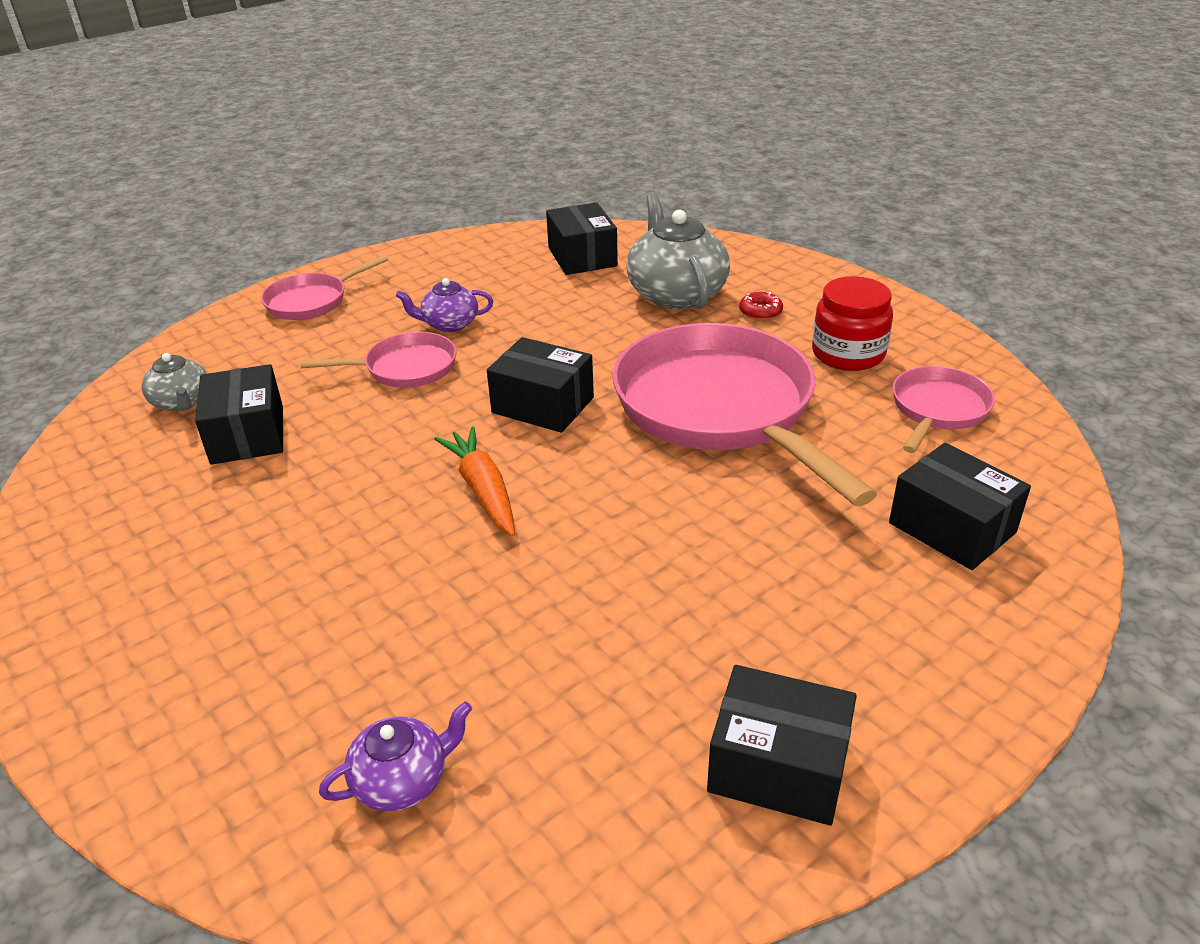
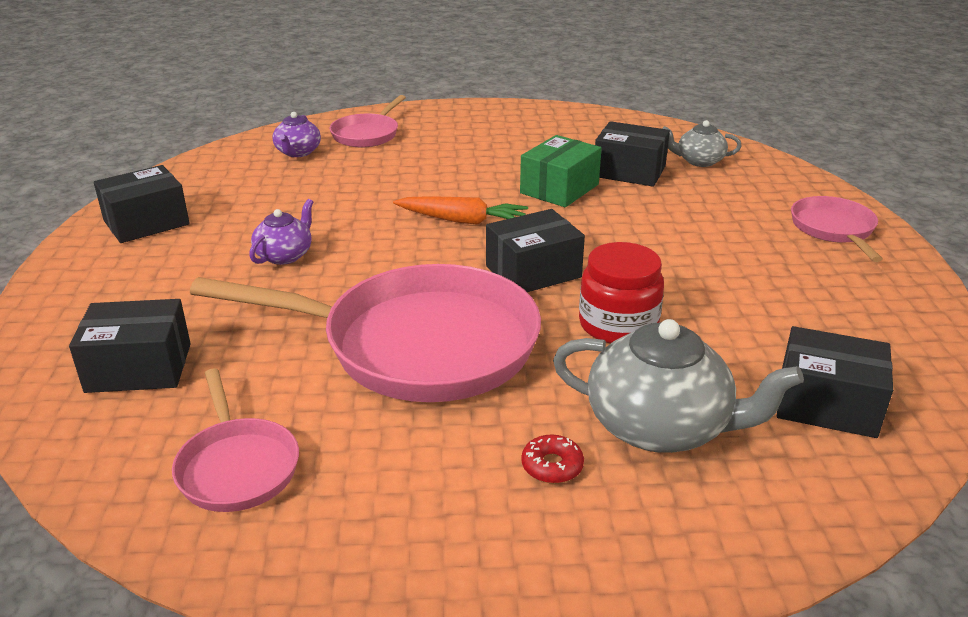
camera: 125 degrees right, 5 degrees down
pink pan [300,332,456,388] -> pink pan moved to [330,95,406,147]
purple teapot [396,278,493,332] -> purple teapot moved to [249,199,313,265]
red jar [812,276,893,371] -> red jar moved to [579,242,664,344]
none -> green box [520,135,602,207]

